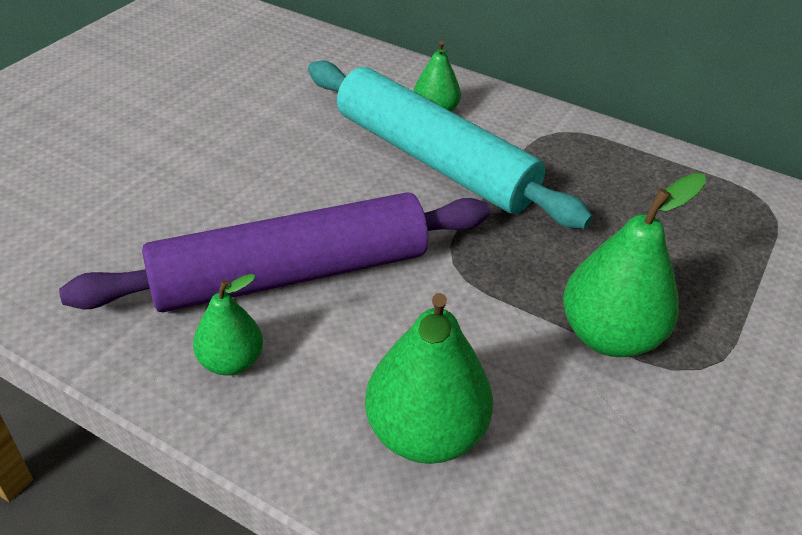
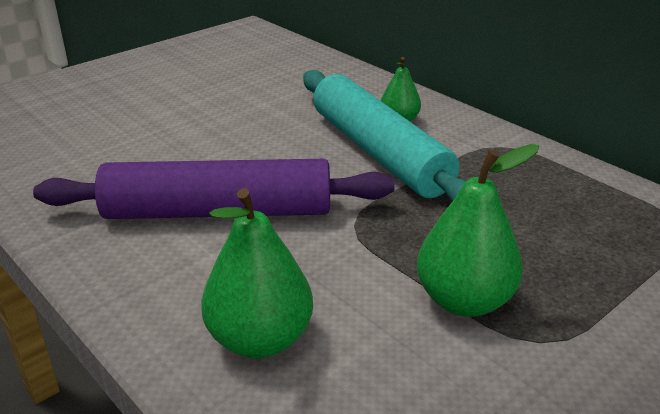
camera: 20 degrees right, 10 degrees down
green pear [193,274,263,376] -> none

